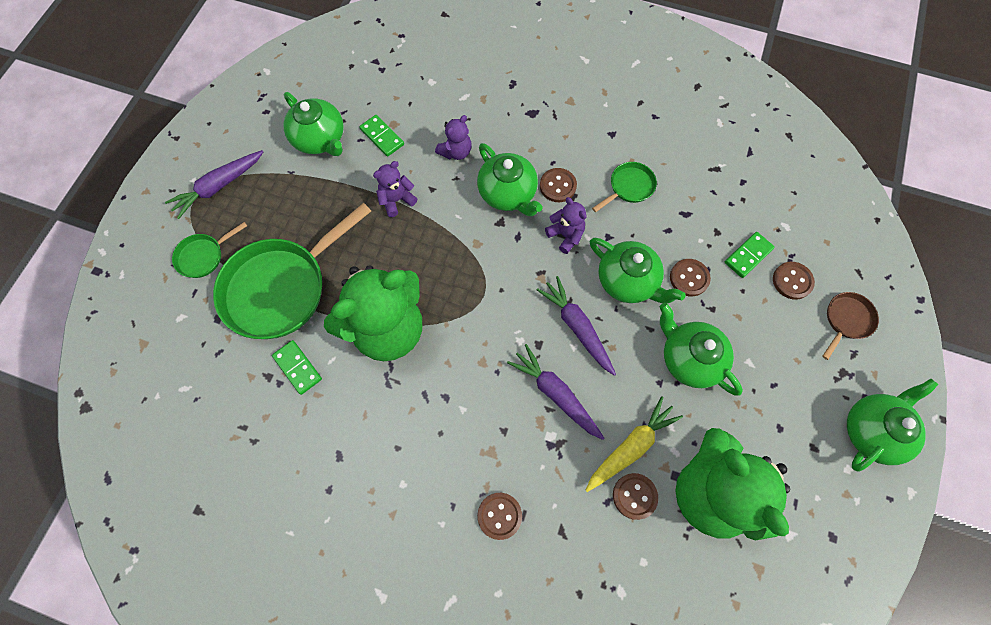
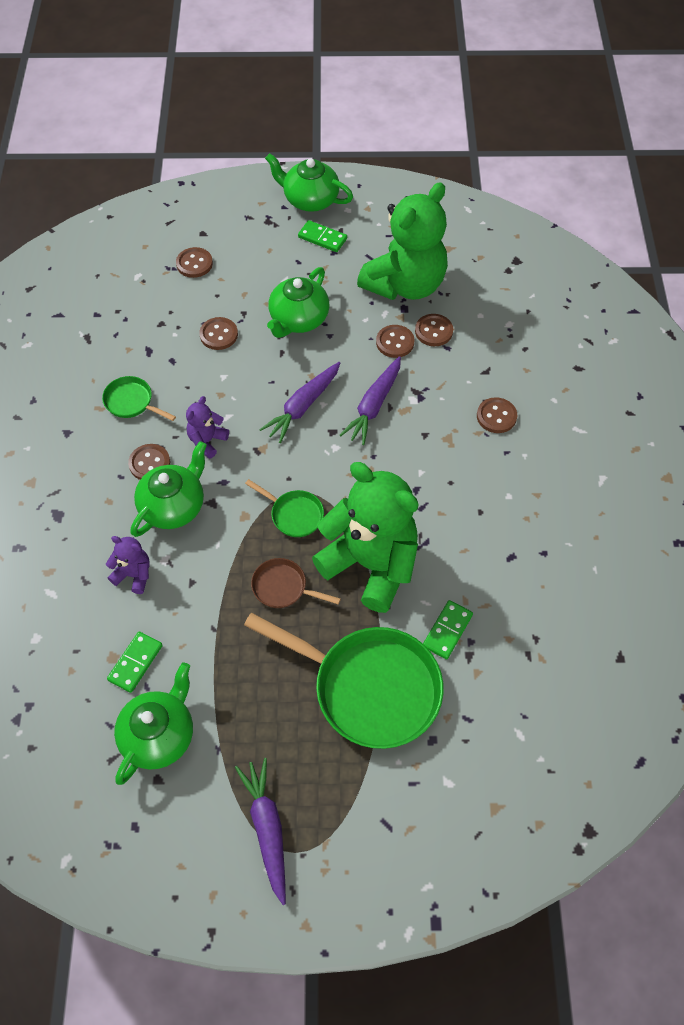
camera: 110 degrees left, 10 degrees down
purple carrot [165,150,263,219] -> purple carrot turned 135 degrees counterclockwise [235,758,286,905]
green pan [172,222,247,278] -> green pan moved to [245,479,324,537]
purple teddy bear [373,161,418,217] -> none
yellow carrot [585,396,683,492] -> brown button [376,325,414,358]
green teapot [590,238,686,303] -> none
green domino [725,232,775,278] -> green domino moved to [298,220,347,252]
brown pan [822,292,879,360] -> brown pan moved to [251,558,341,608]

